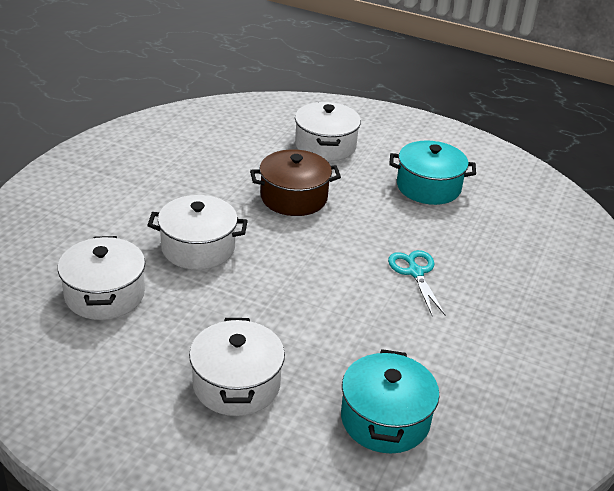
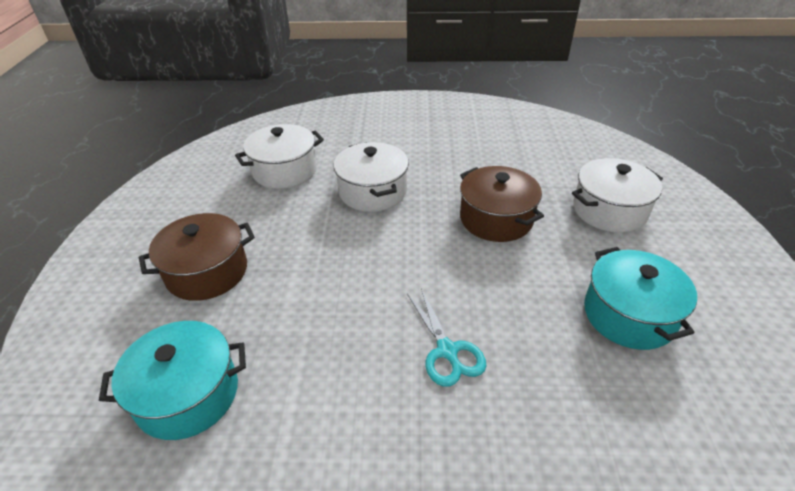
camera: 70 degrees right, 5 degrees up
white pot [189,318,285,416] -> brown pot [139,213,255,301]
turquoise scissors [388,250,446,316] -> turquoise scissors turned 105 degrees clockwise [407,288,487,387]

